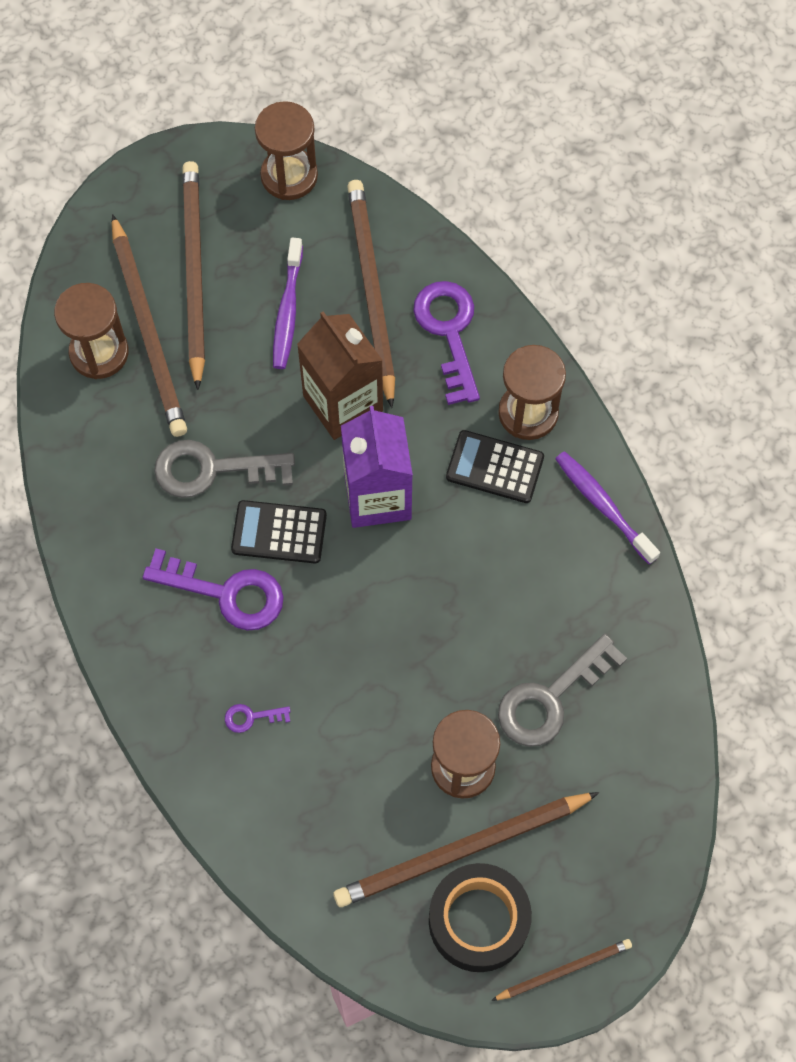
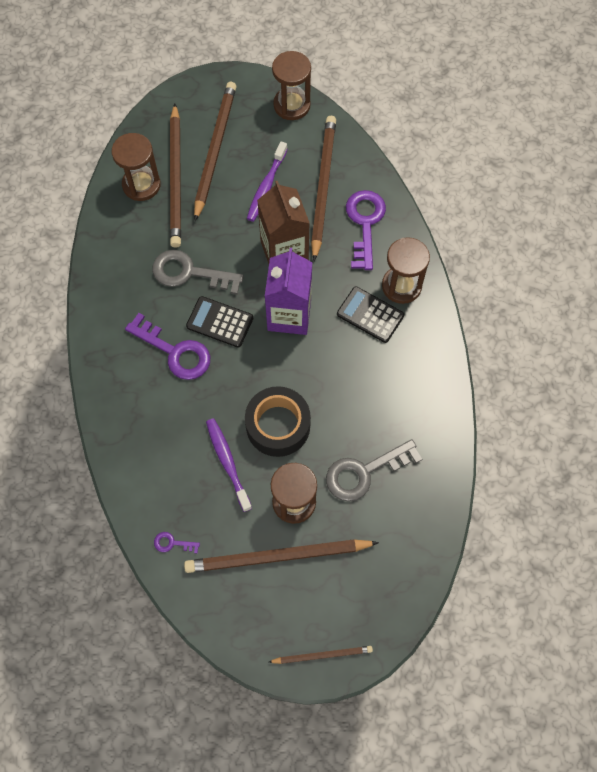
camera: 15 degrees right, 0 degrees up
purple key [225,704,291,733] -> purple key moved to [154,532,200,554]
black tape [429,863,532,972] -> black tape moved to [245,386,311,457]
purple toothbrush [555,451,660,564] -> purple toothbrush moved to [206,418,252,512]

